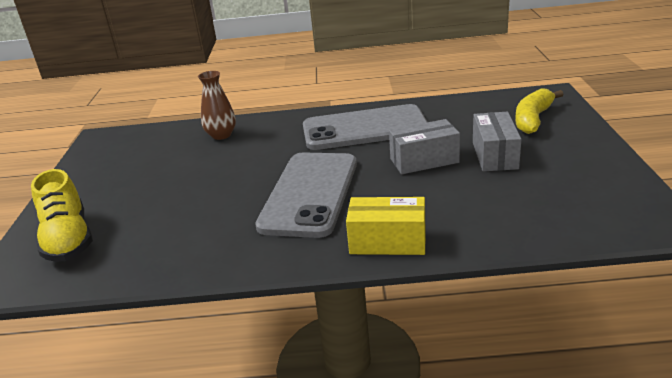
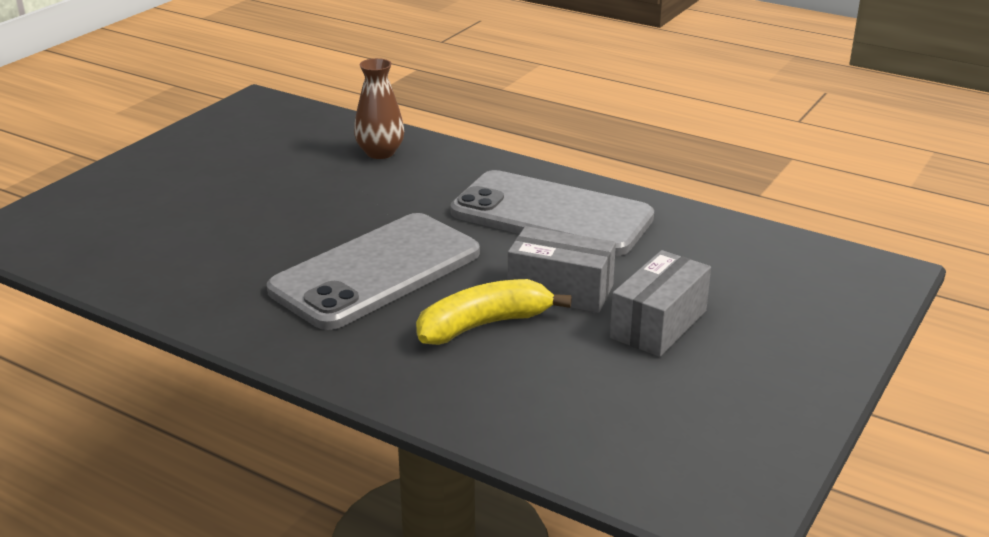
camera: 30 degrees right, 0 degrees up
yellow shoe [31,169,93,262] -> none
yellow box [346,197,426,255] -> none
yellow banana [515,88,564,134] -> yellow banana moved to [416,279,572,345]

